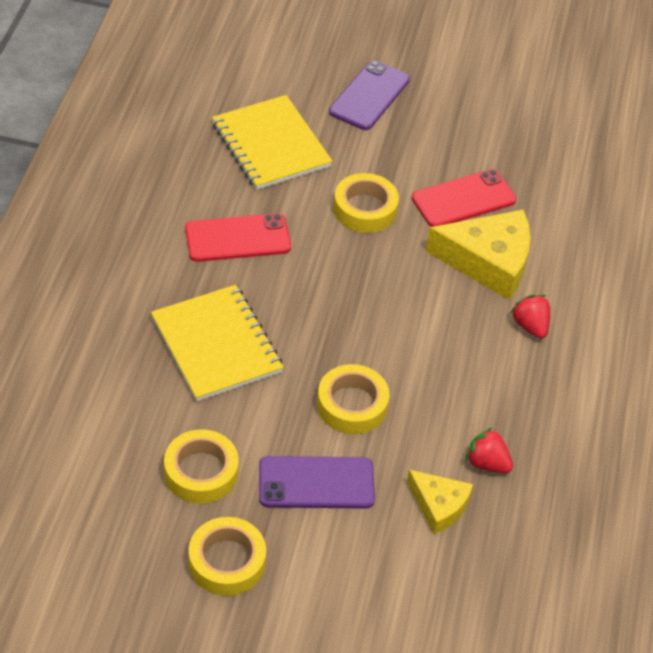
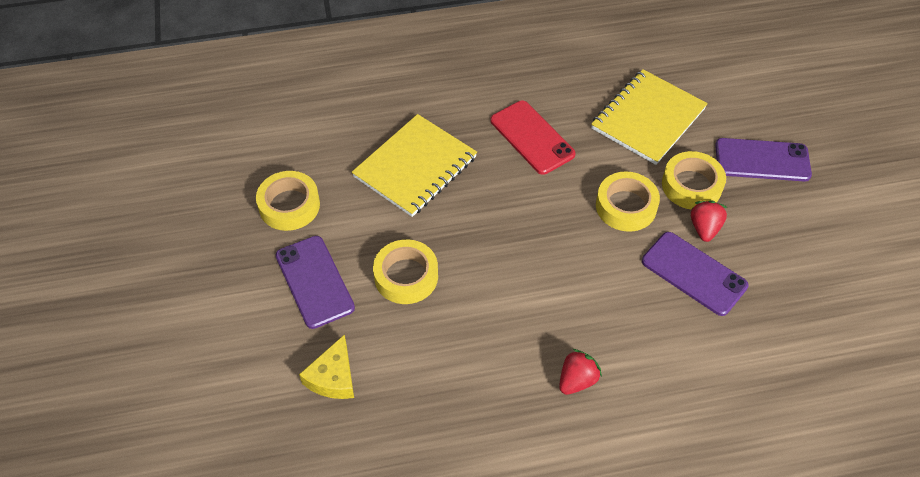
camera: 70 degrees right, 5 degrees up
yellow tape [189,517,266,596] -> yellow tape moved to [662,151,726,209]
red phone [412,169,516,227] -> purple phone [642,232,749,316]
yellow cheese [426,210,531,300] -> none
red strawberry [465,427,513,473] -> red strawberry moved to [691,201,727,242]

